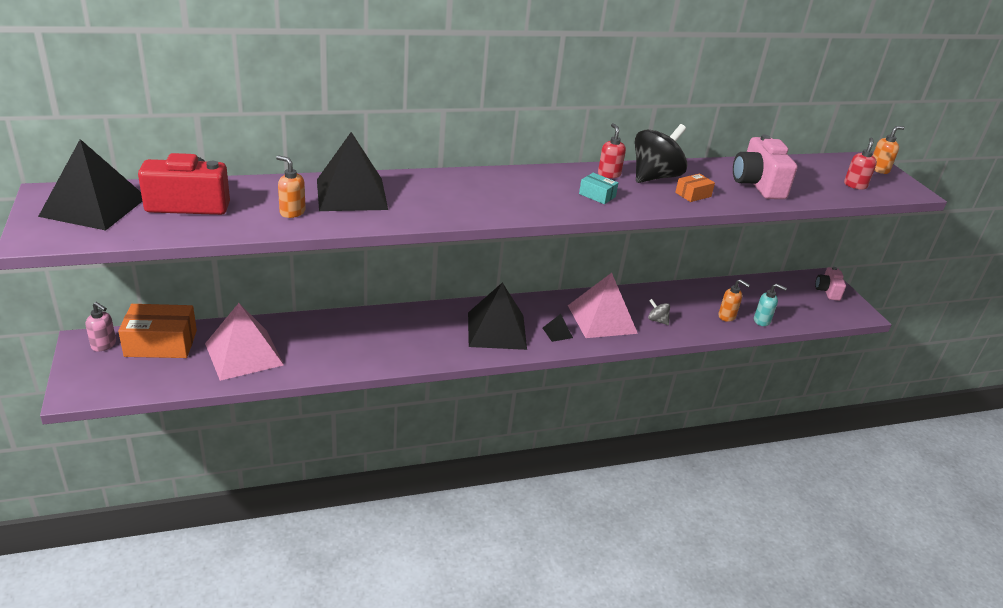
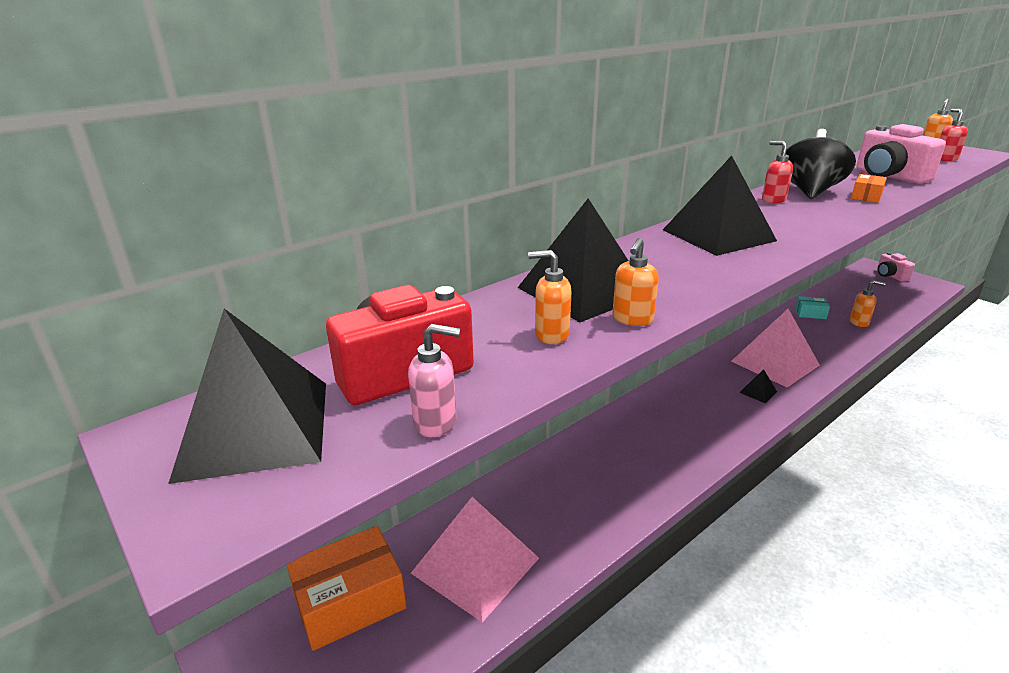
camera: 20 degrees left, 5 degrees down
pink soap dispenser [86,302,116,351] -> pink soap dispenser moved to [408,324,460,437]
black pyramid [468,282,527,350] -> black pyramid moved to [663,156,777,256]
turquoise box [579,173,618,204] -> turquoise box moved to [796,296,830,319]
grey spinning top [648,299,670,325] -> none
turquoise soap dispenser [754,283,787,326] -> none
none -> orange soap dispenser [612,238,659,326]

